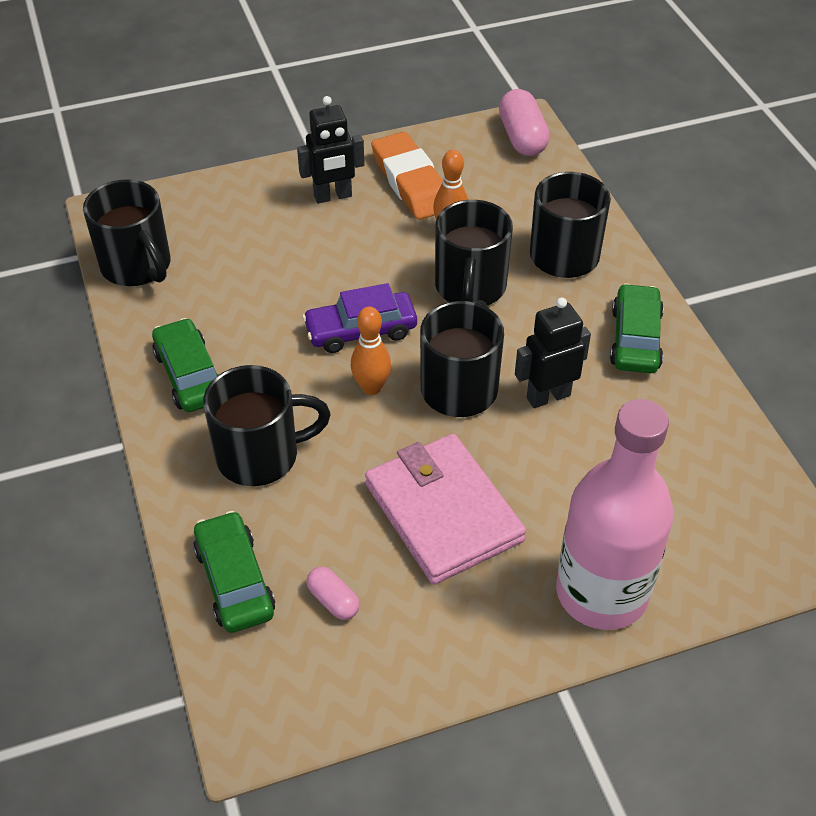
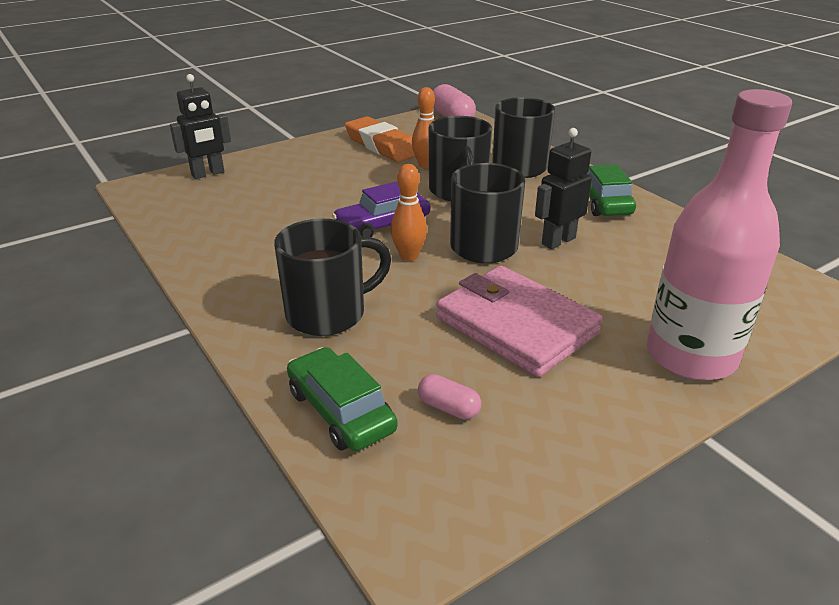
camera: 15 degrees left, 15 degrees down
black mug [83,179,171,286] -> none
green car [152,318,219,412] -> none
black robot [297,96,365,203] -> black robot moved to [170,74,231,179]

